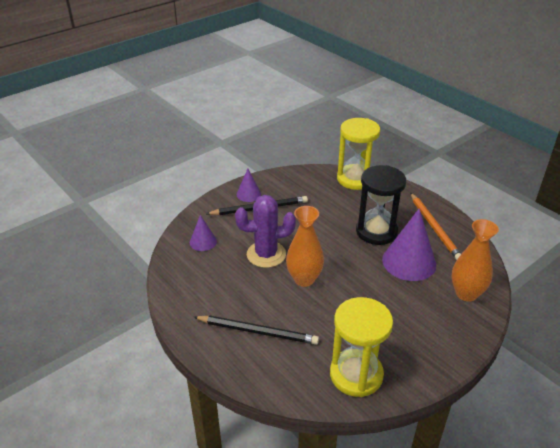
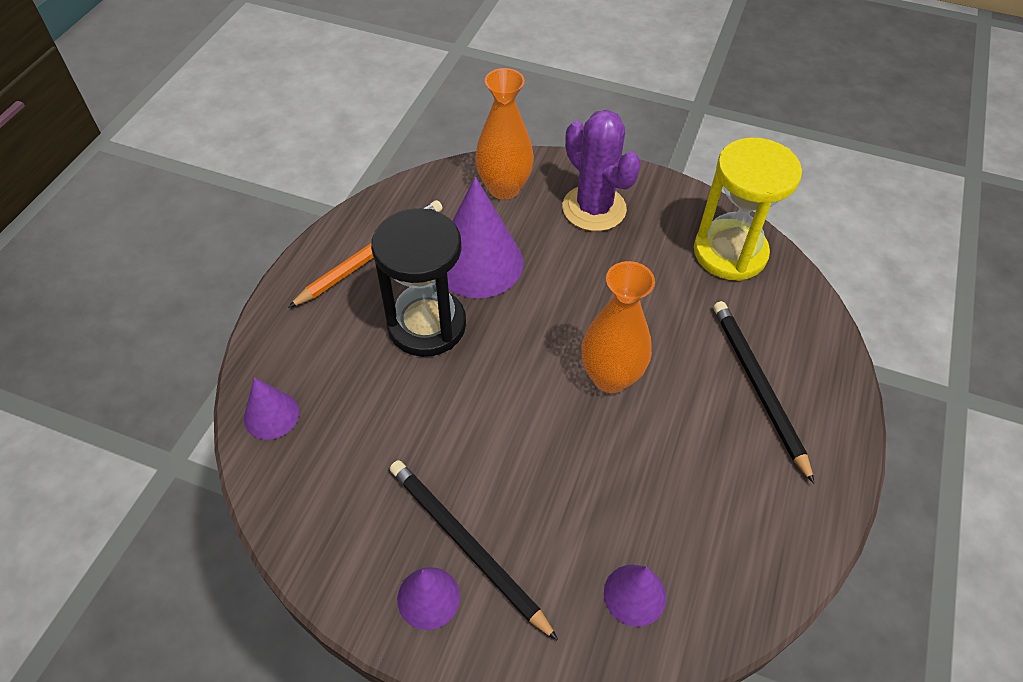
camera: 120 degrees left, 15 degrees up
purple cactus [235,195,296,268] -> purple cactus moved to [562,110,641,231]
yellow hourglass [337,118,380,190] -> purple cone [244,377,299,440]

